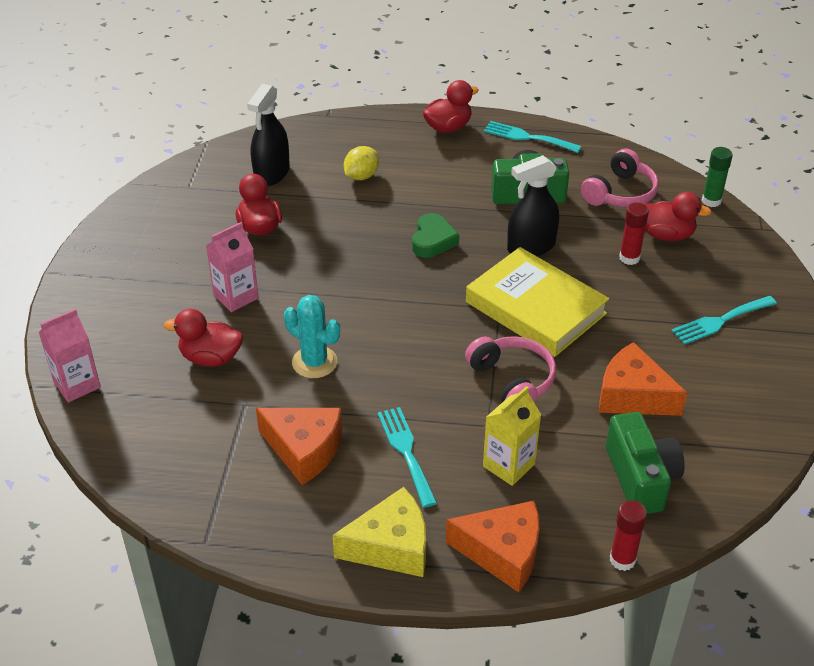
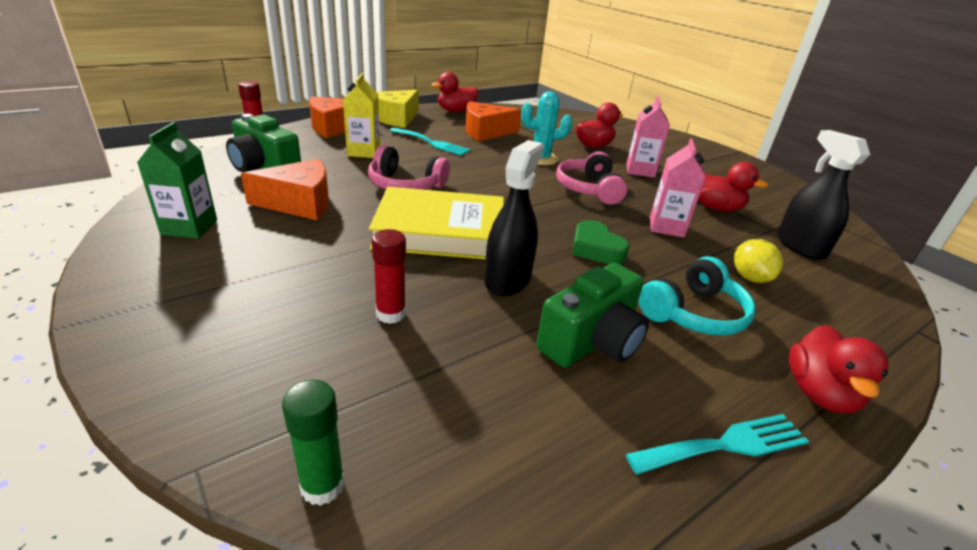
camera: 135 degrees right, 10 degrees down
pink carton [39,309,101,402] -> pink carton moved to [650,138,706,238]
pink headphones [581,149,659,207] -> pink headphones moved to [556,151,627,205]
red duck [642,192,712,241] -> red duck moved to [431,72,479,112]
turquoise fork [671,296,777,345] -> none
none -> green carton [137,122,217,239]
none -> turquoise headphones [638,256,756,336]

